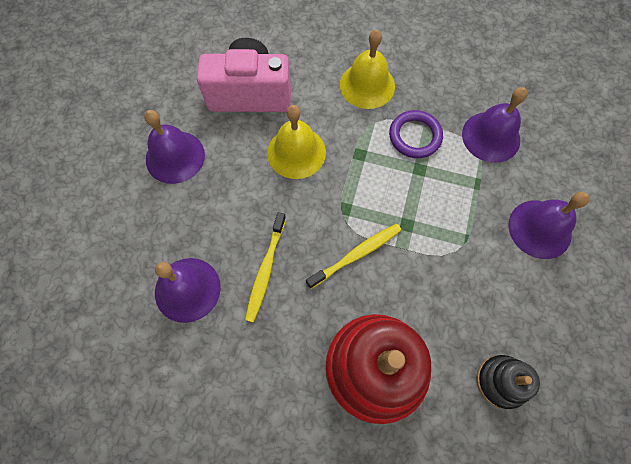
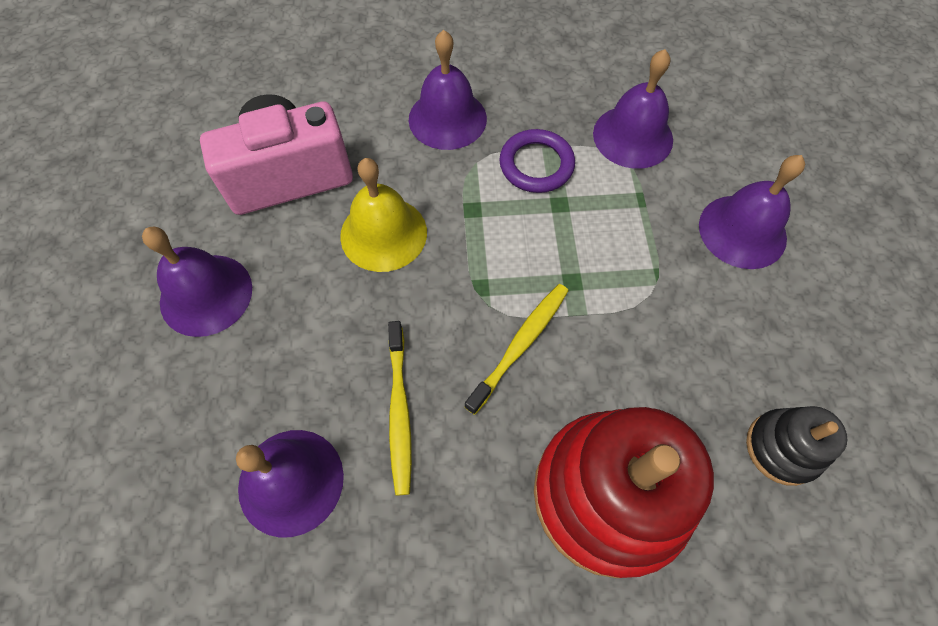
camera: 20 degrees left, 5 degrees down
yellow bell [340,29,395,109] -> purple bell [409,30,487,150]

